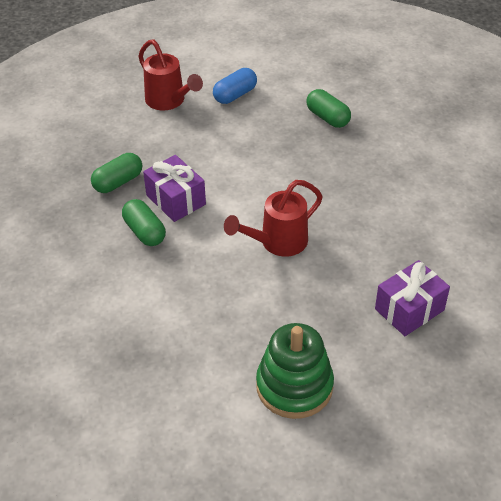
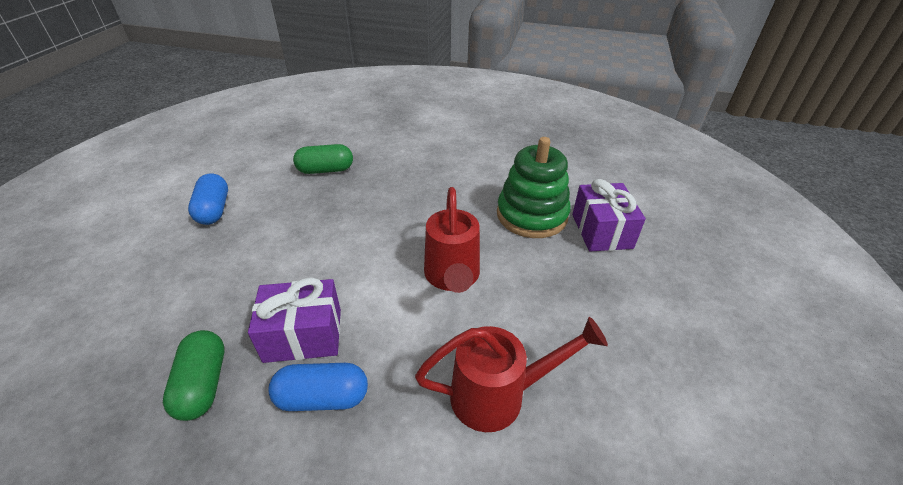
camera: 60 degrees left, 5 degrees down
green capsule [122,199,166,246] -> blue capsule [268,363,368,411]
red watering can [138,39,203,111] -> red watering can moved to [415,317,608,432]
green stacking toy [256,323,334,419] -> green stacking toy moved to [497,137,571,238]

